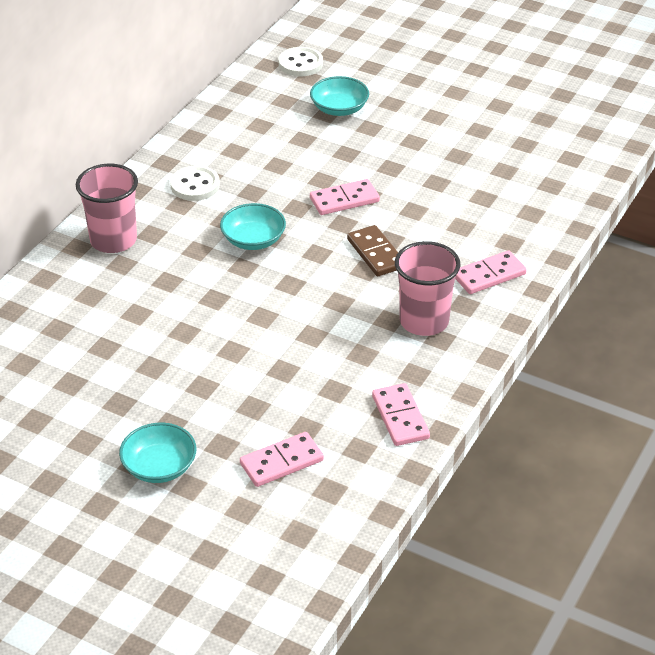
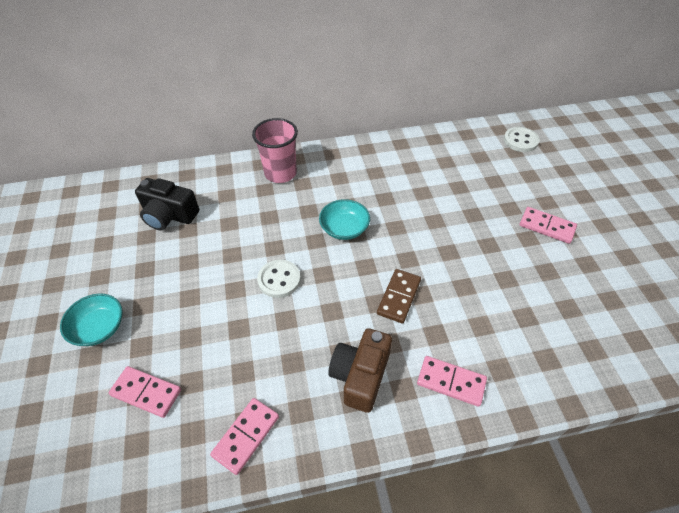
camera: 50 degrees right, 10 degrees up
white button [170,166,220,201] -> white button moved to [257,260,301,298]
turquoise bowl [310,76,369,116] -> none
pink domino [310,179,380,215] -> pink domino moved to [520,207,577,244]
pink cup [395,241,461,336] -> brown camera [328,328,392,413]
none -> black camera [135,178,199,230]

